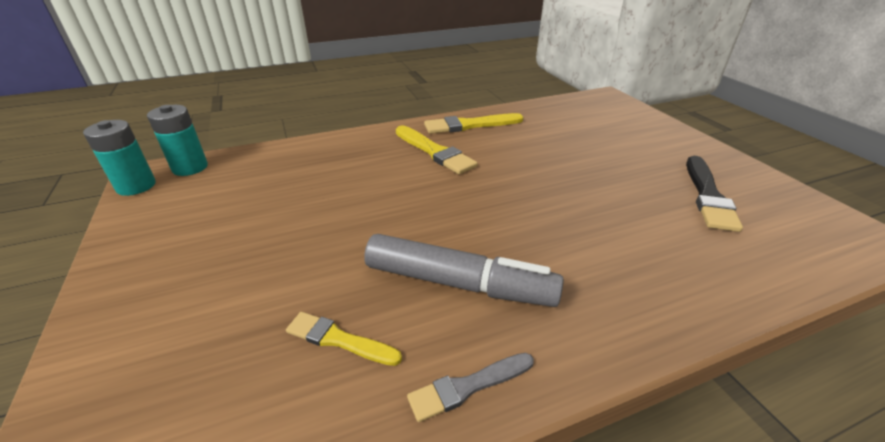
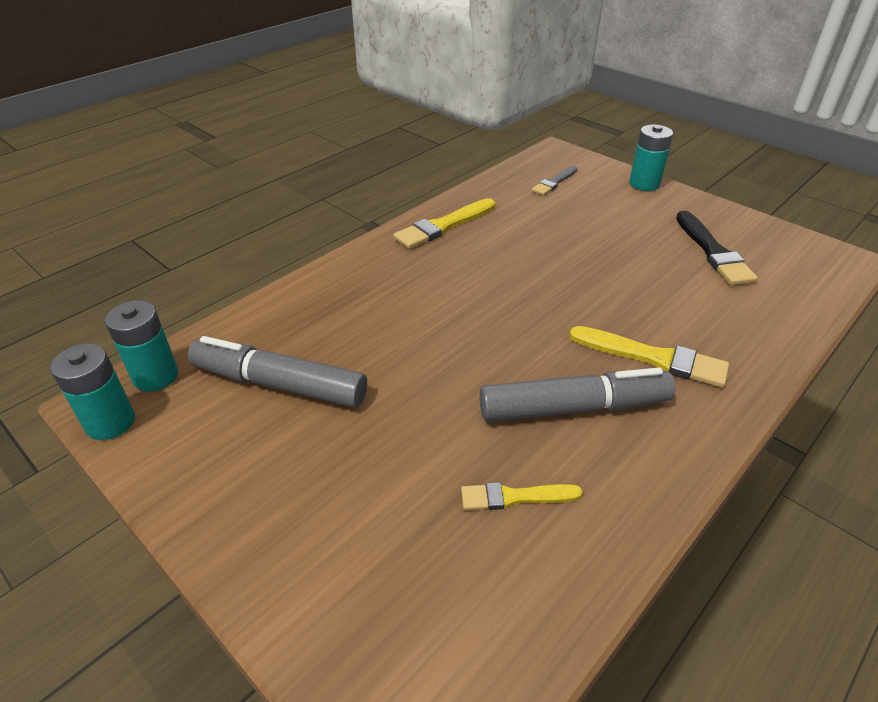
camera: 25 degrees left, 5 degrees up
yellow brush [396,126,477,174] -> yellow brush moved to [569,326,729,388]
grey brush [407,353,534,422] -> grey brush moved to [532,166,577,196]
none -> grey marker [188,336,367,408]
none -> turquoise battery [629,125,673,191]

